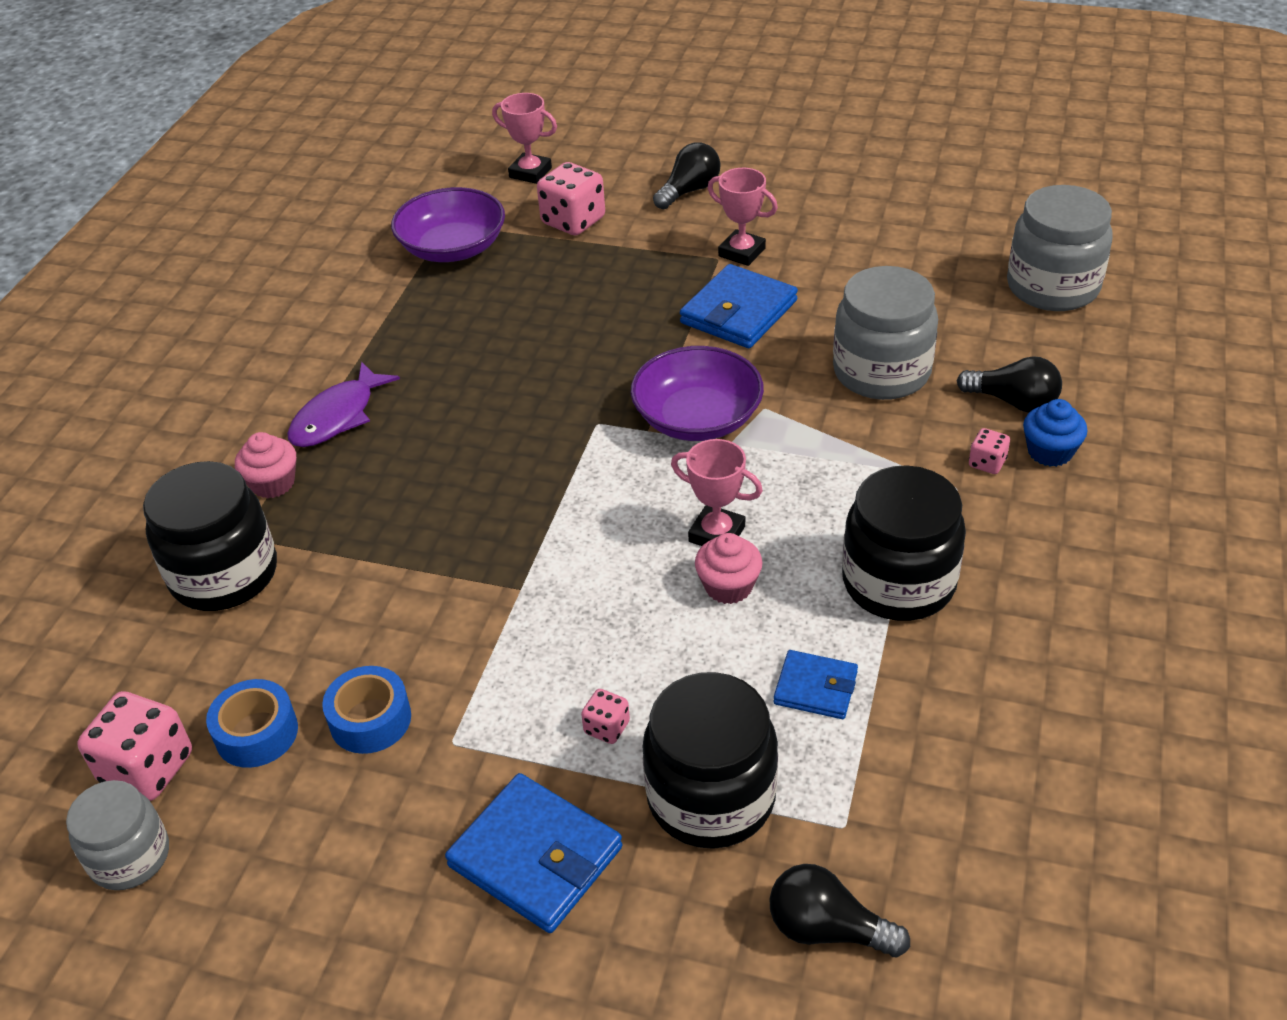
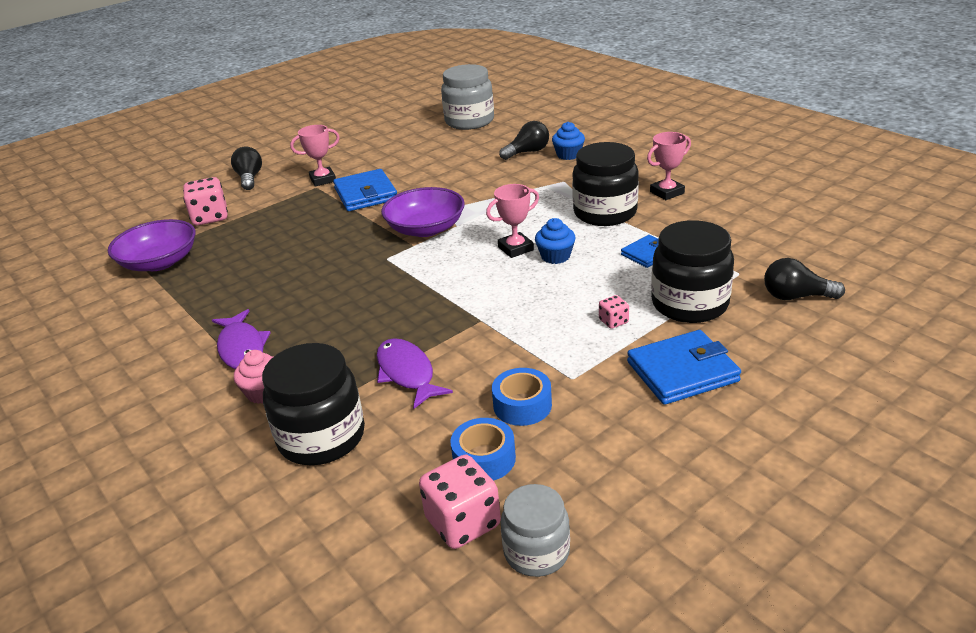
camera: 55 degrees left, 10 degrees down
pink trophy [492,93,557,184] -> pink trophy moved to [647,132,691,200]
pink cupcake [695,533,763,604] -> blue cupcake [535,218,575,264]
black light bulb [770,864,910,957] -> black light bulb turned 45 degrees clockwise [764,258,845,300]
grey jar [833,266,938,400] -> none
pink dice [969,428,1010,474] -> none
none -> purple fish [377,338,453,409]

